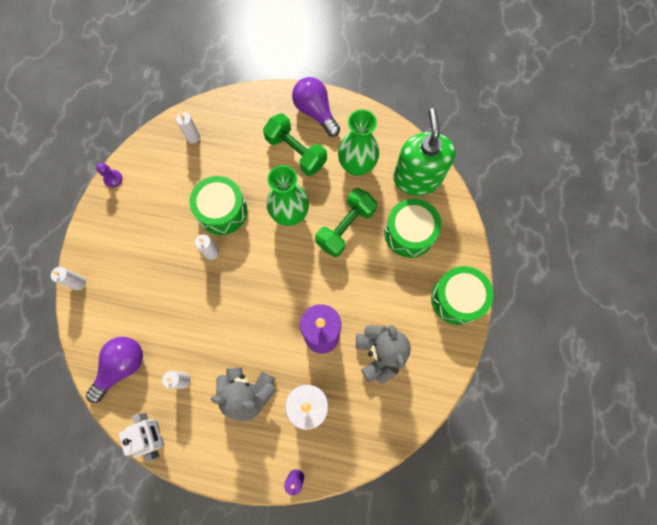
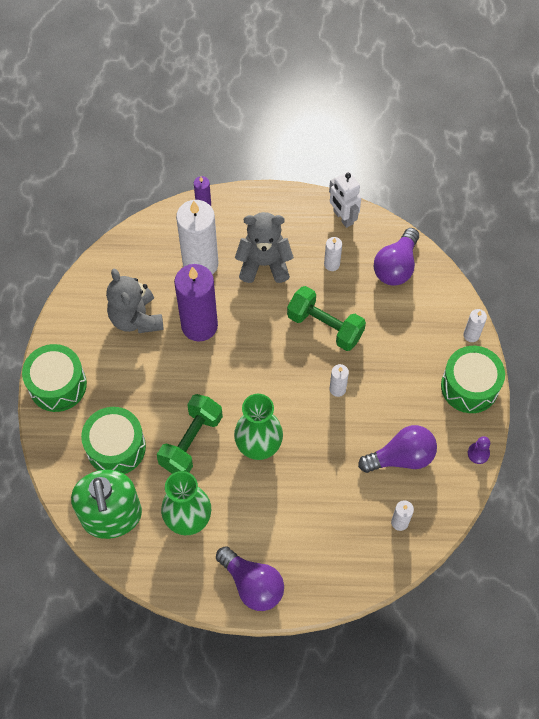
camera: 170 degrees right, 10 degrees down
green drum [189,176,247,235] -> green drum moved to [441,346,505,413]
green dumbbell [263,113,327,176] -> green dumbbell moved to [287,286,366,351]
none -> purple light bulb [358,425,437,473]

